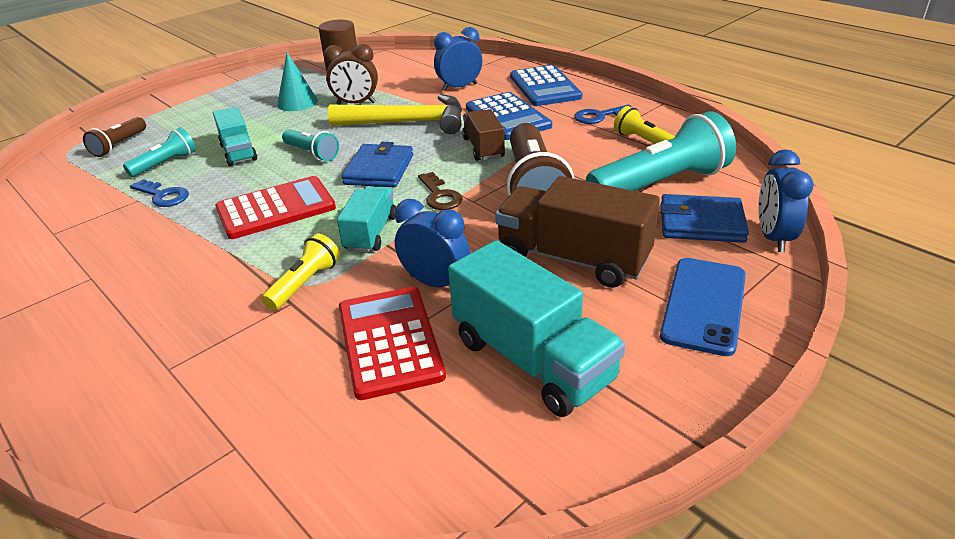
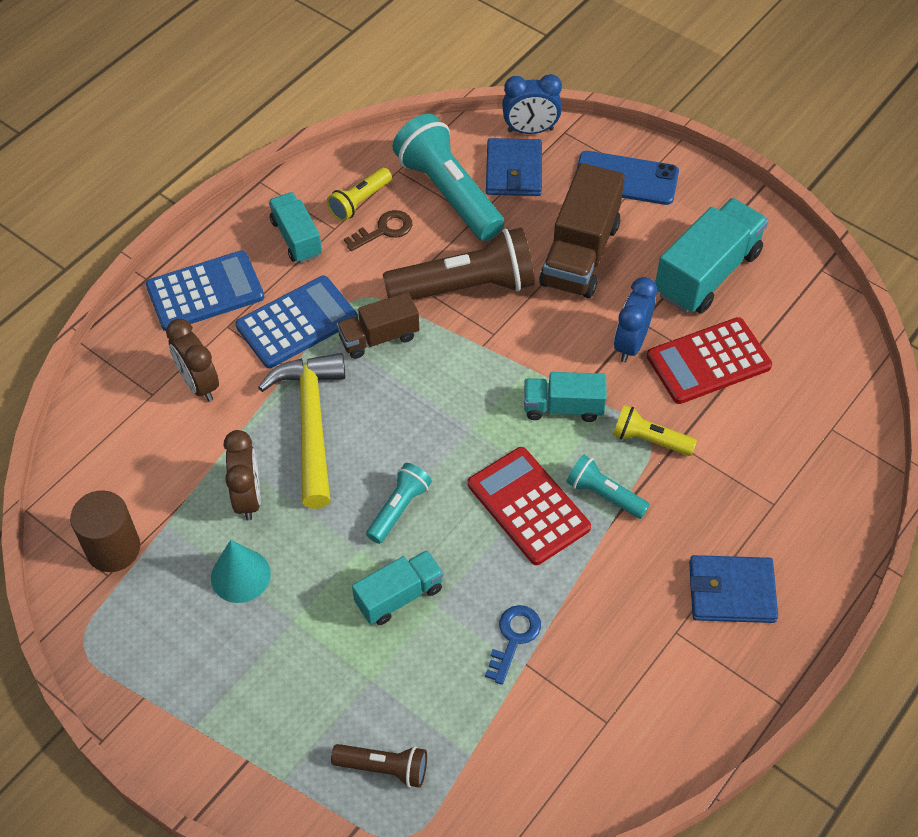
camera: 100 degrees left, 20 degrees up
turquoise flashlight [123,128,196,177] -> turquoise flashlight moved to [566,454,650,519]
blue wallet [342,142,413,187] -> blue wallet moved to [689,555,778,623]
brown key [418,172,463,210] -> brown key moved to [344,210,412,251]
blue clock [434,27,482,91] -> brown clock [166,319,219,402]
blue key [574,105,632,124] -> turquoise truck [269,192,322,263]

